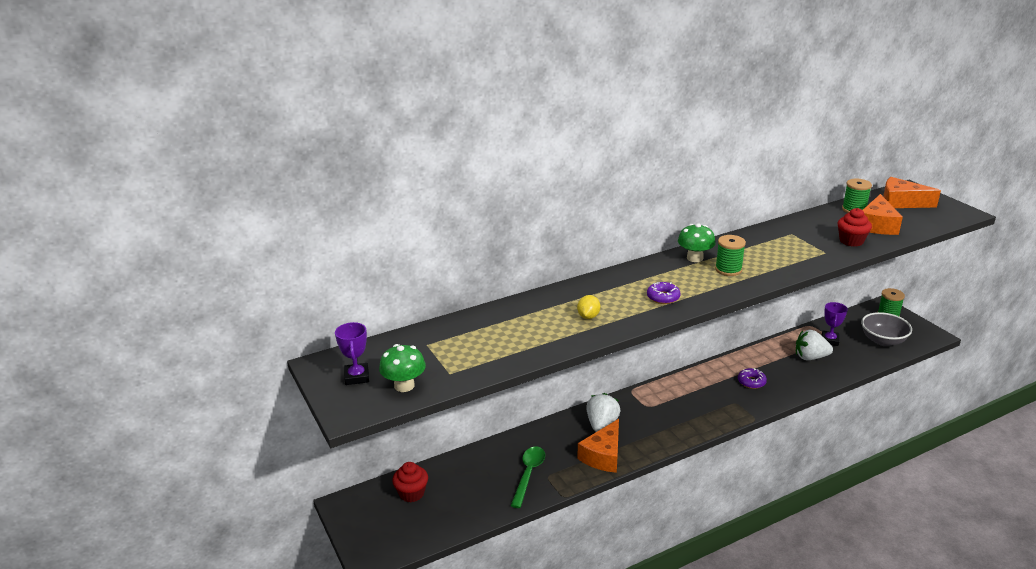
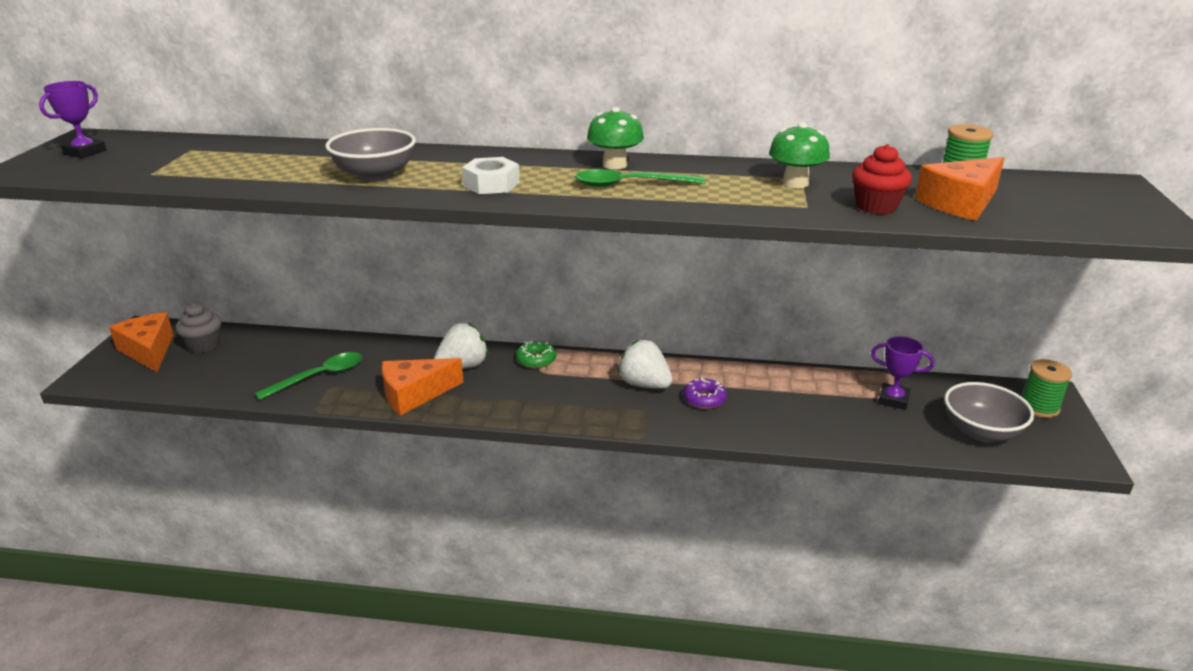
camera: 35 degrees right, 0 degrees up
green mushroom [379,344,426,392] -> green mushroom moved to [769,122,830,188]
red cupcake [392,462,428,502] -> grey cupcake [175,303,221,353]
yellow lemon [577,295,600,319] -> grey bowl [325,128,416,181]
purple donut [647,282,681,304] -> white nut [462,157,520,194]
green spool [715,235,746,276] -> green spoon [575,169,705,187]
white strawberry [796,329,833,360] -> white strawberry moved to [617,340,673,389]
purple trophy [822,302,848,346] -> purple trophy turned 60 degrees clockwise [871,336,934,410]
orange cheese [883,177,941,208] -> orange cheese moved to [109,312,173,372]
none -> green donut [516,341,556,368]

